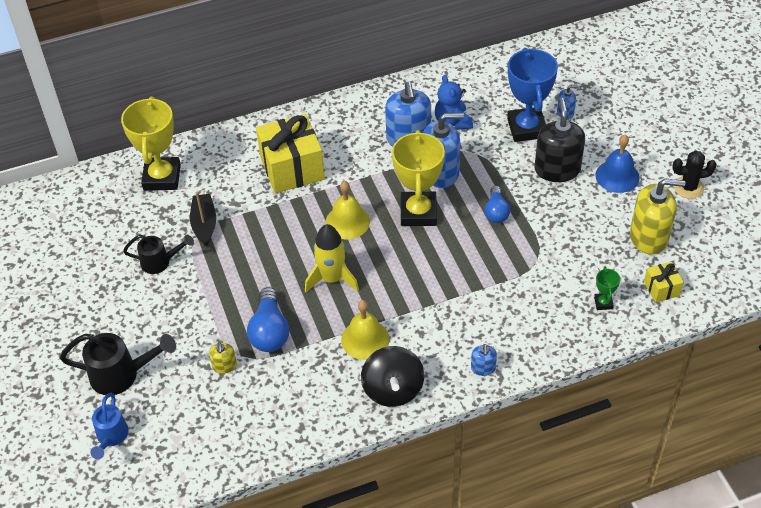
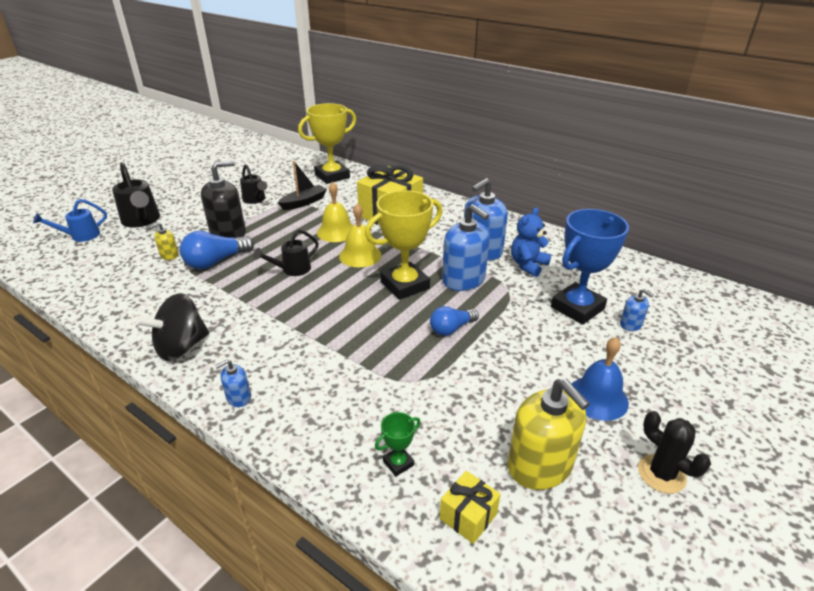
camera: 55 degrees right, 15 degrees down
yellow rocket [305,224,359,292] -> black watering can [253,229,319,276]
yellow bell [341,300,389,360] -> yellow bell moved to [317,182,353,242]
black soap dispenser [535,98,585,182] -> black soap dispenser moved to [201,160,246,238]

